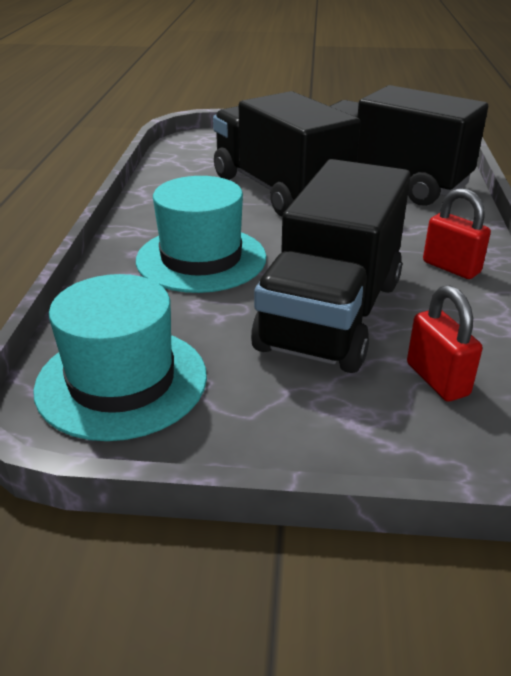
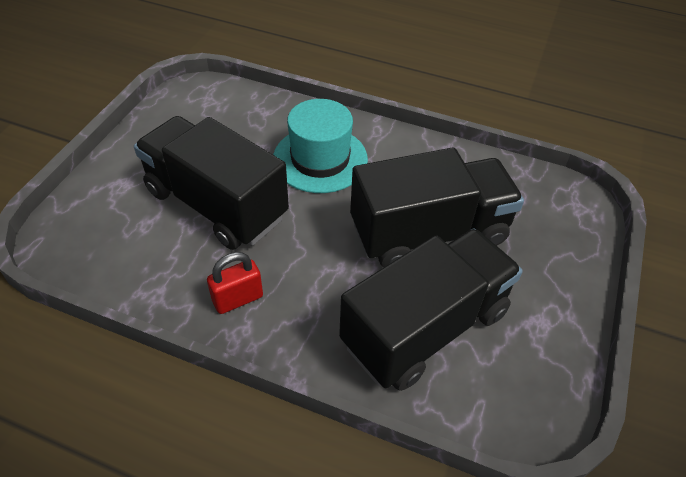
camera: 105 degrees right, 15 degrees up
turquoise hat [33,274,207,441] -> none
red padlock [407,285,482,401] -> none

